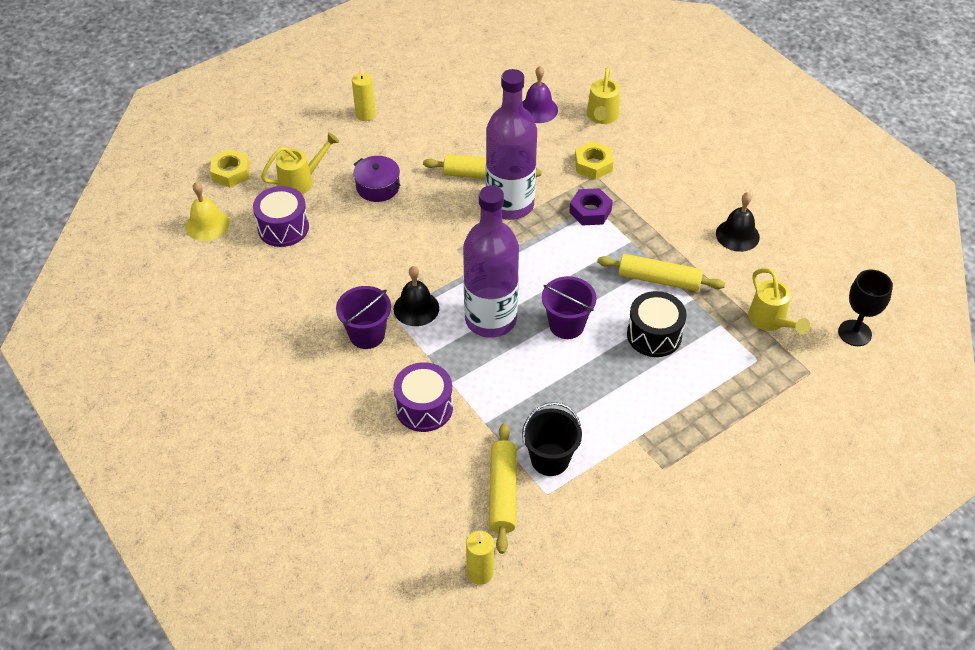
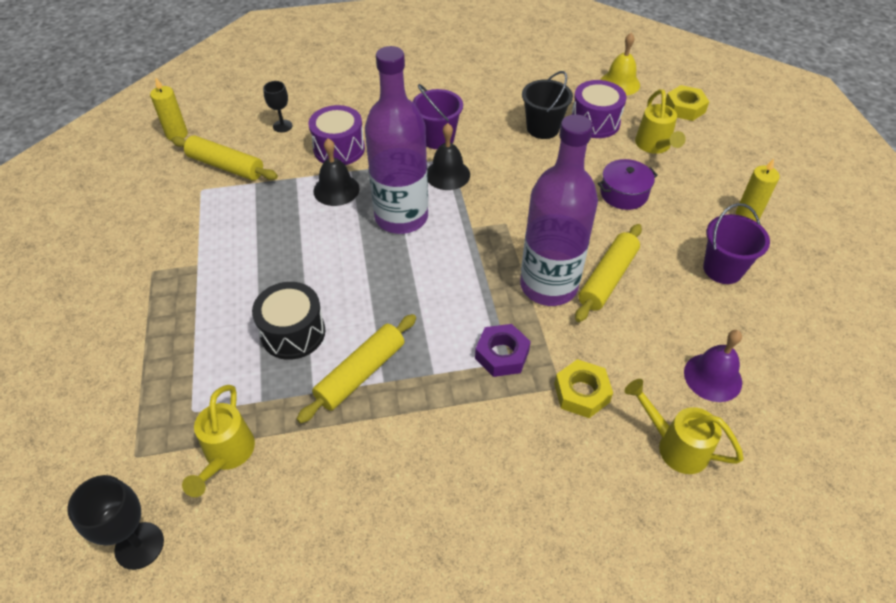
camera: 115 degrees right, 0 degrees up
black bucket [522,402,582,476] -> black bucket moved to [522,71,573,139]
purple bucket [542,276,597,339] -> purple bucket moved to [703,203,770,284]
black bell [716,192,760,252] -> black bell moved to [313,139,360,206]
yellow watering can [748,268,810,334] -> yellow watering can turned 90 degrees counterclockwise [182,385,255,497]
none -> black goblet [263,81,293,132]

